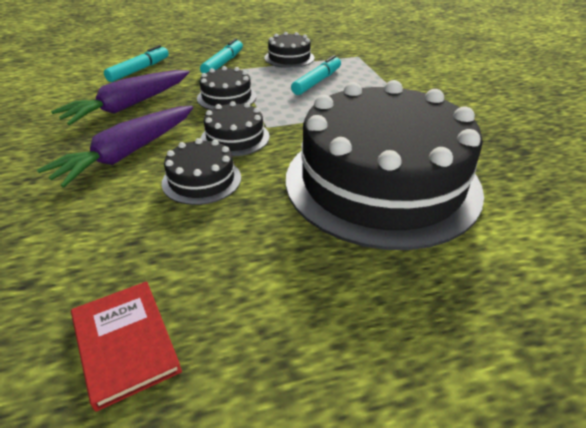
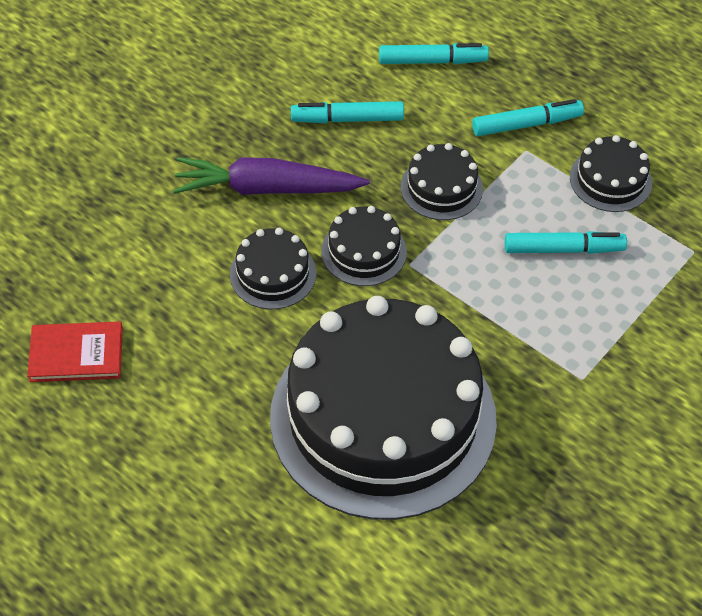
camera: 55 degrees right, 15 degrees up
purple carrot [51,70,190,125] -> turquoise marker [291,101,404,123]
red book [71,281,182,412] -> red book turned 60 degrees clockwise [27,321,123,382]

